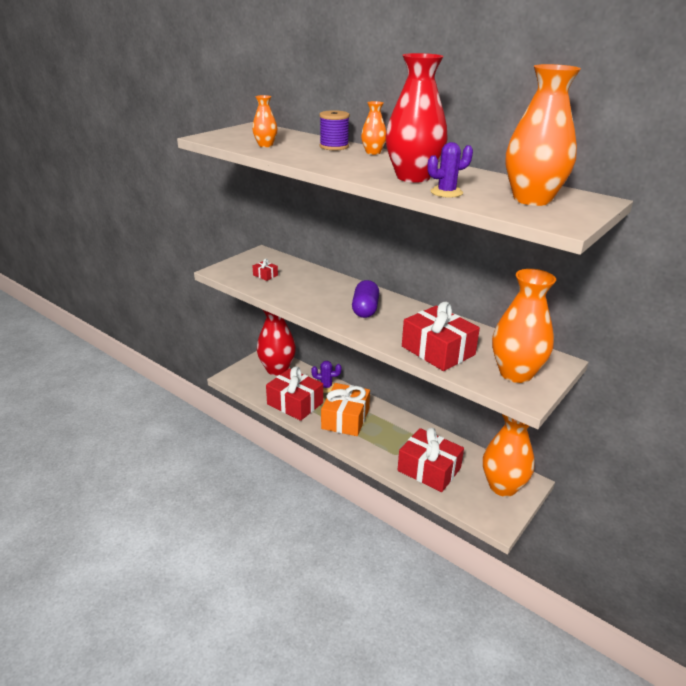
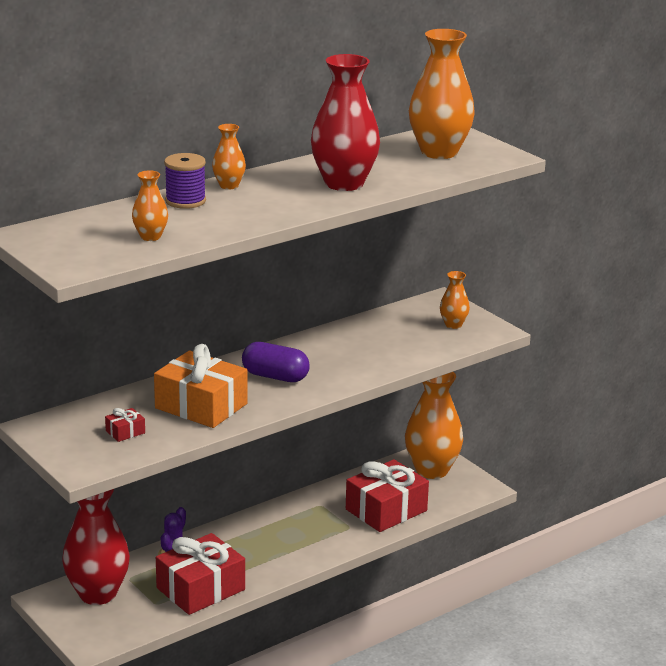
camera: 75 degrees left, 5 degrees down
orange gift [321,383,370,436] -> orange gift moved to [154,344,247,428]
red gift [402,302,480,371] -> none
purple cactus [428,142,473,198] -> none
orange vase [492,269,556,383] -> orange vase [440,271,470,329], size x0.48

